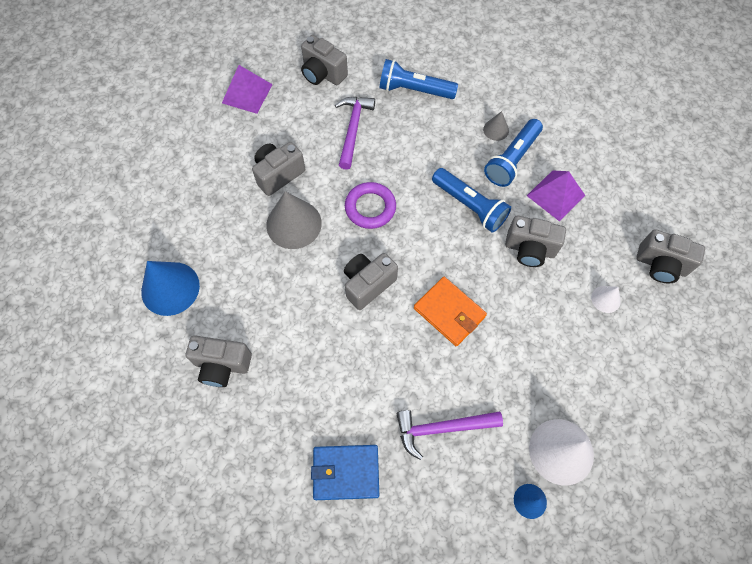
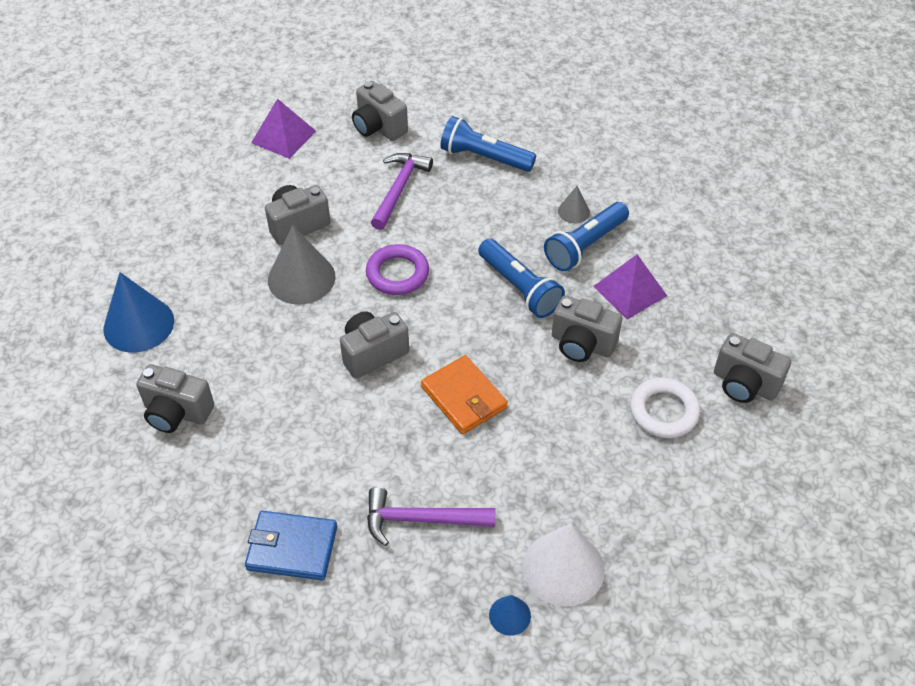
camera: 10 degrees right, 15 degrees down
white cone [591,286,621,313] -> white ring [630,378,700,438]

